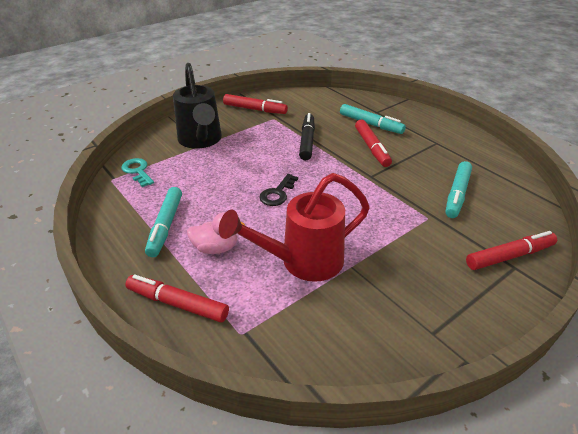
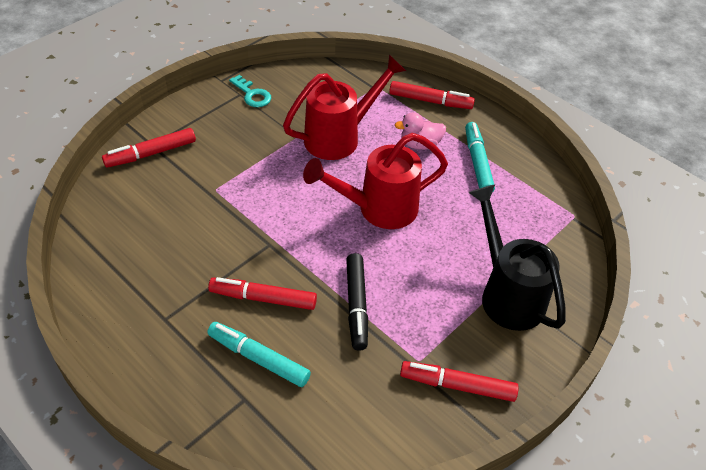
camera: 170 degrees right, 10 degrees up
turquoise key [121,158,154,187] -> turquoise key moved to [229,75,271,107]
black key [259,174,298,206] -> red watering can [303,133,448,229]
red marker [355,120,392,167] -> red marker turned 60 degrees counterclockwise [208,277,317,310]
turquoise marker [445,161,472,218] -> none

